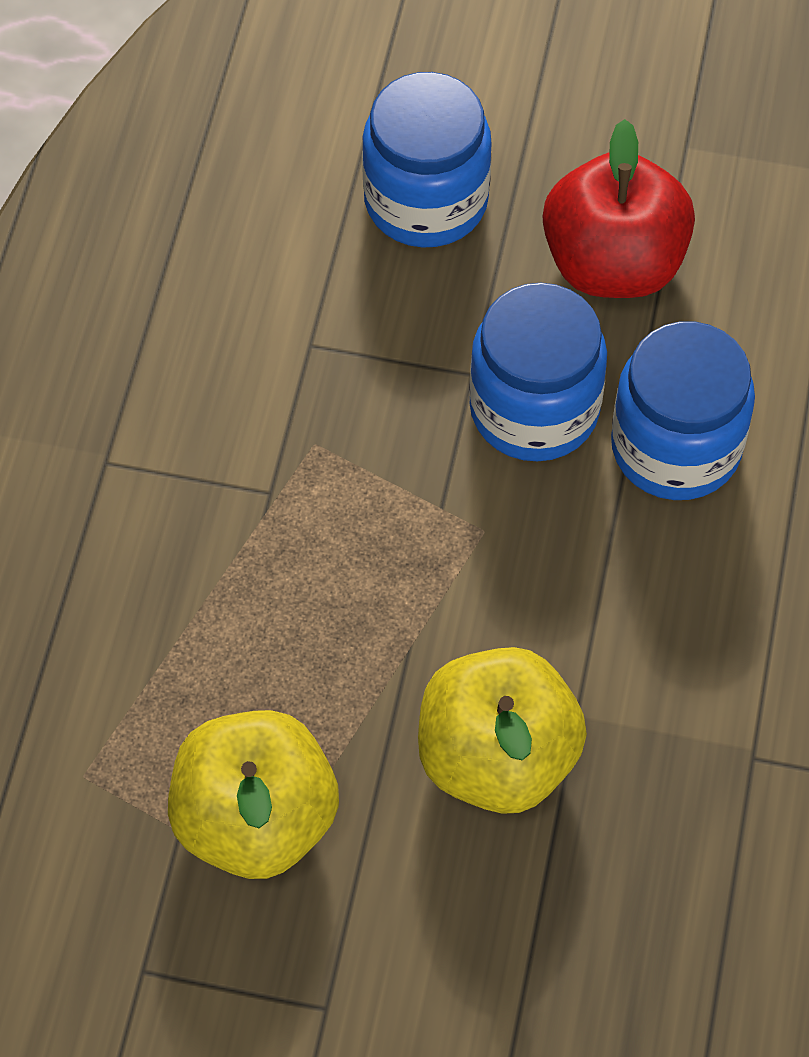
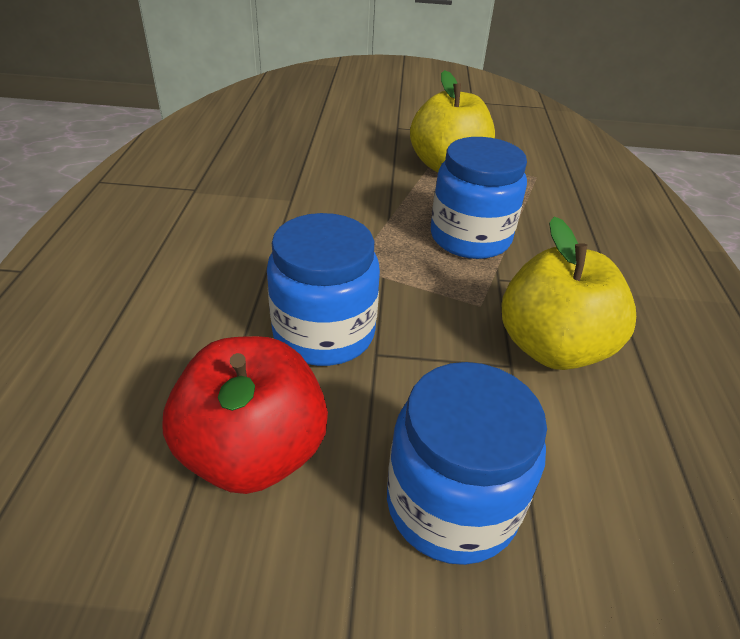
camera: 170 degrees right, 20 degrees down
yellow apple [418,647,587,814] -> yellow apple moved to [502,217,636,370]
blue jar [611,321,755,500] -> blue jar moved to [431,137,527,259]

